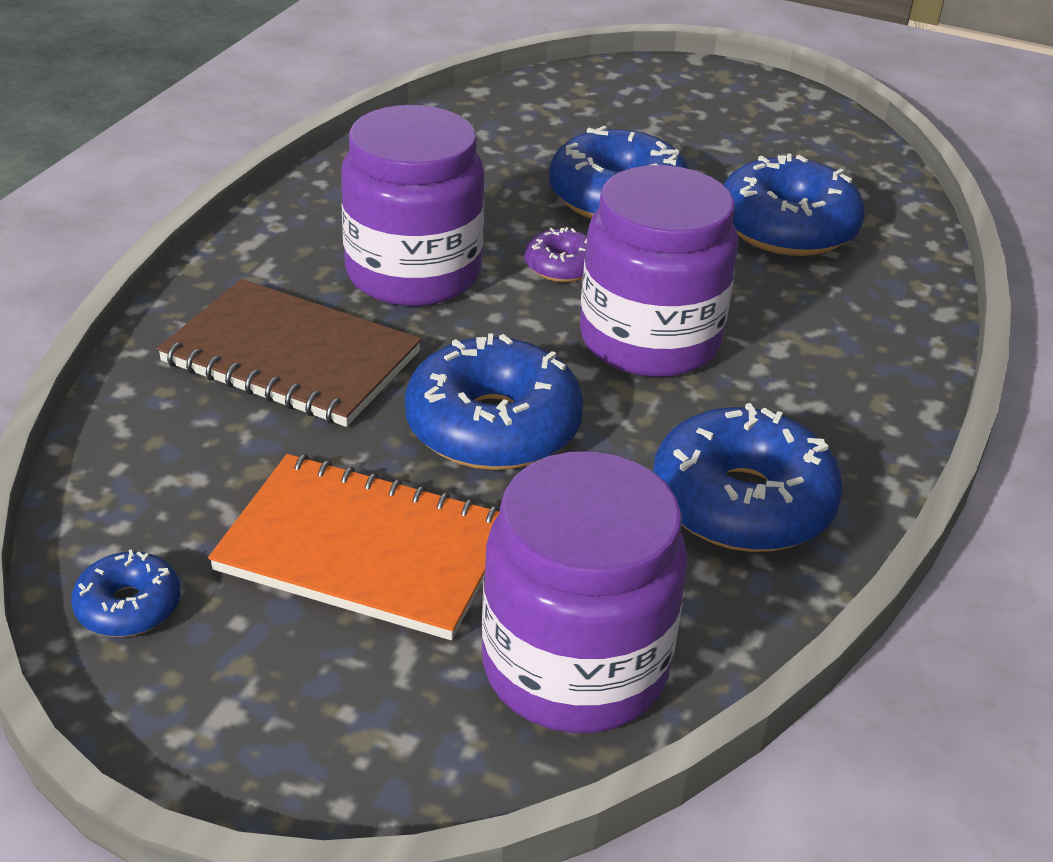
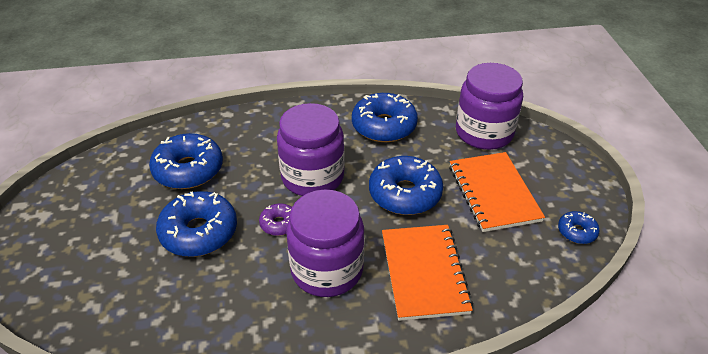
camera: 120 degrees left, 5 degrees up
brown notebook [157,279,422,427] -> orange notebook [382,225,473,321]

